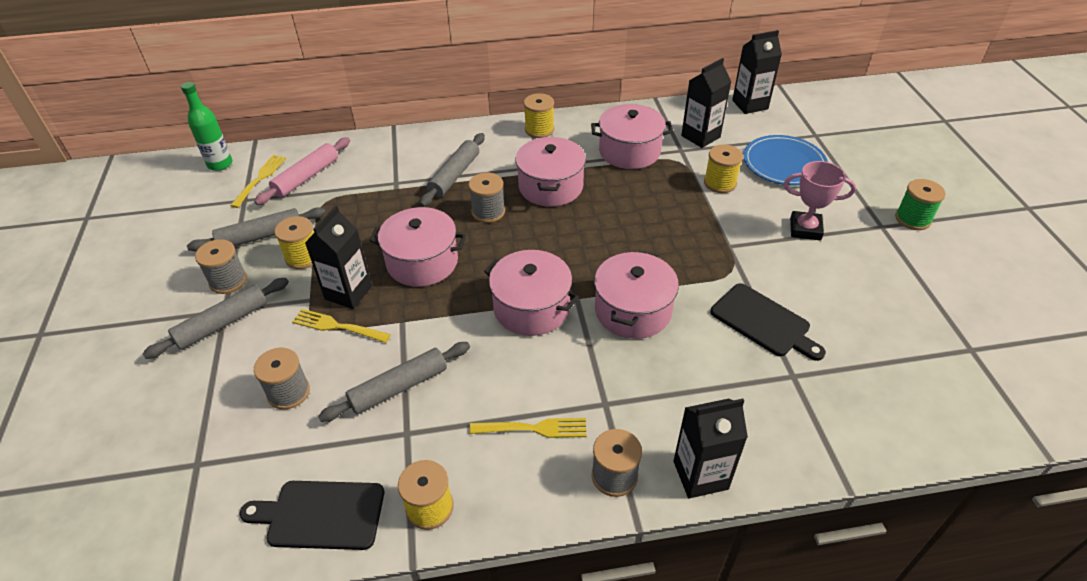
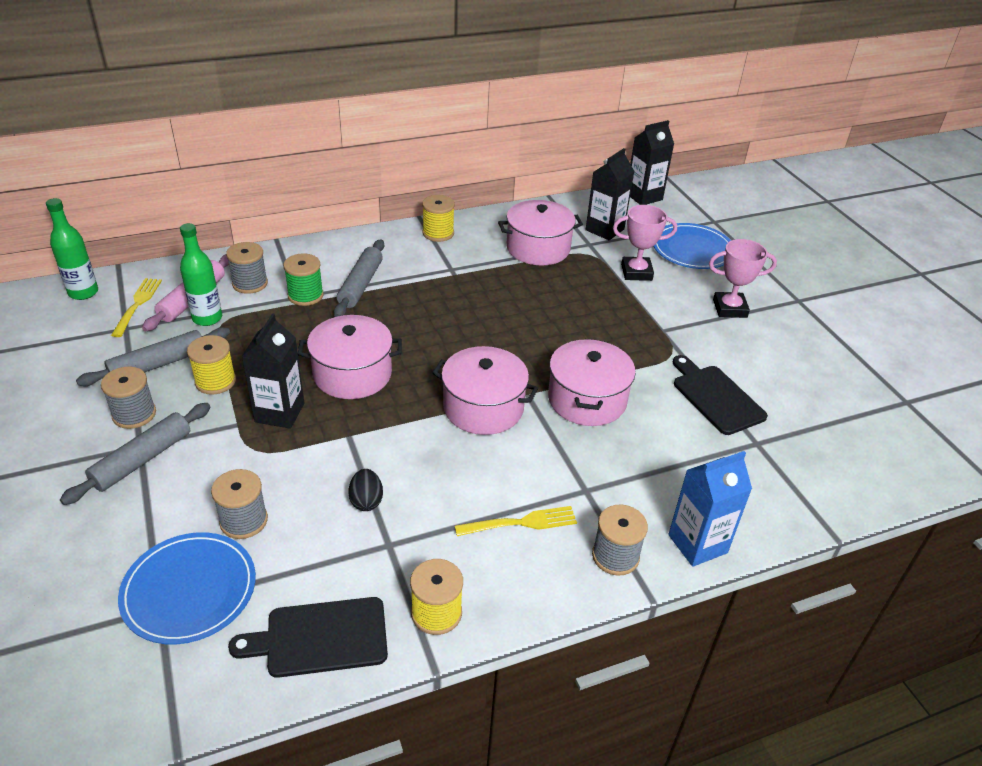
camera: 15 degrees left, 5 degrees down
yellow fork [292,309,391,343] -> none
grey rolling pin [318,342,470,422] -> black egg [349,469,383,511]
grey spool [468,173,505,223] -> grey spool moved to [226,242,268,294]
pink pot [516,137,586,207] -> none
black carton [673,399,748,499] -> blue carton [668,451,752,567]
yellow spool [704,144,743,193] -> pink trophy [613,205,677,281]
black cutting board [711,283,826,361] -> black cutting board turned 150 degrees counterclockwise [673,355,768,435]
green spool [895,179,946,230] -> green spool moved to [283,253,324,306]
none -> blue plate [118,532,256,644]
none -> green bottle [180,223,222,326]

